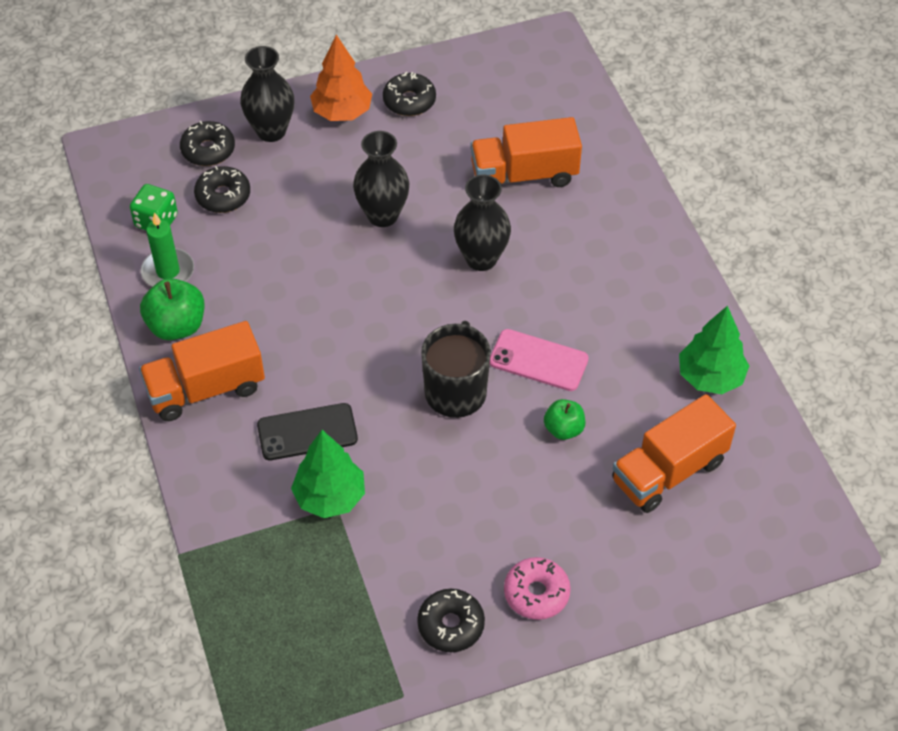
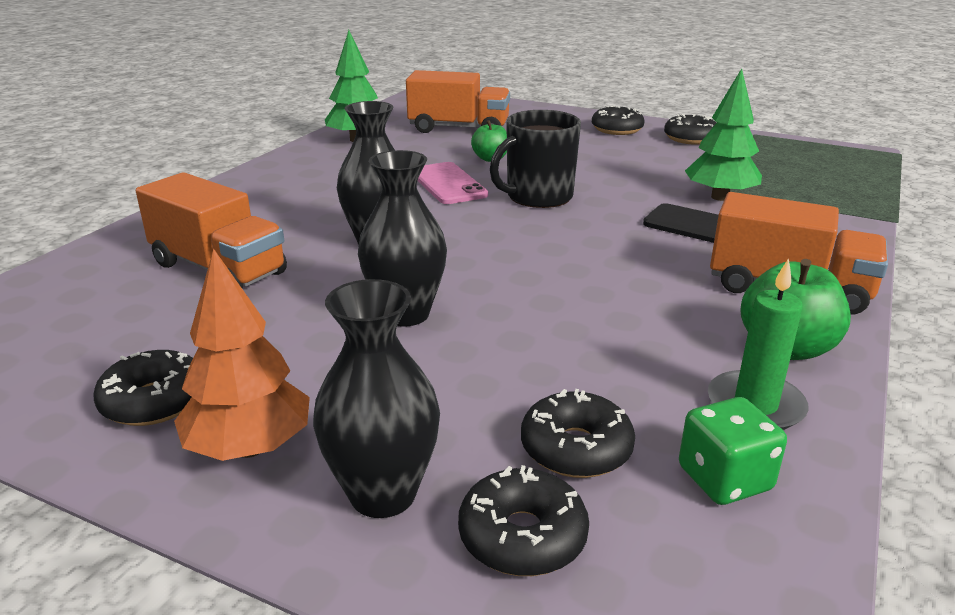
camera: 135 degrees left, 25 degrees down
pink donut [504,557,571,620] -> black donut [592,106,645,135]

